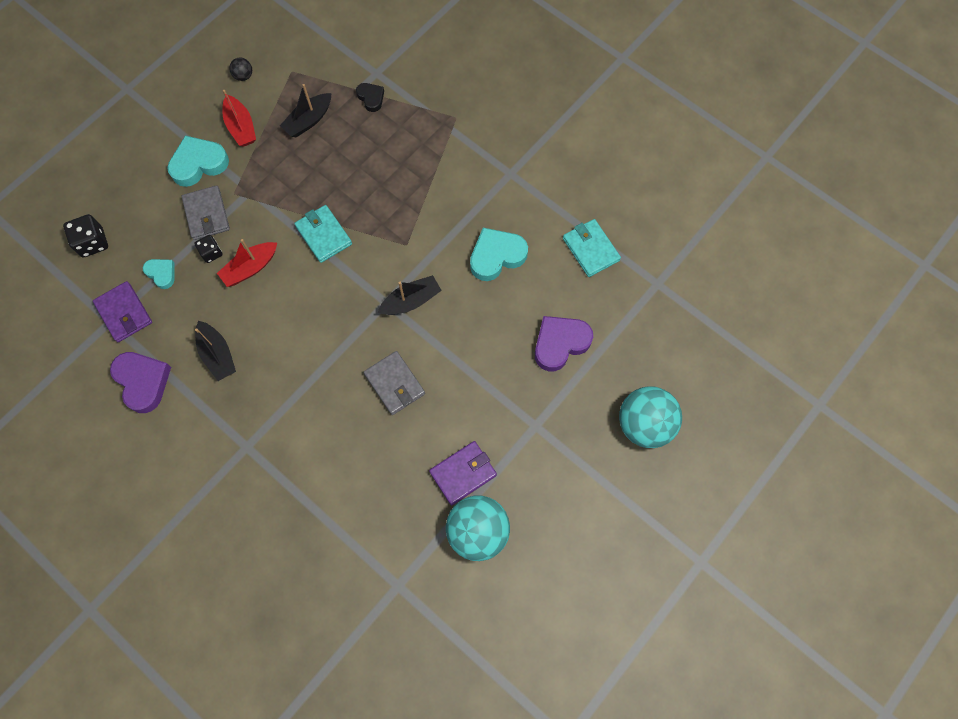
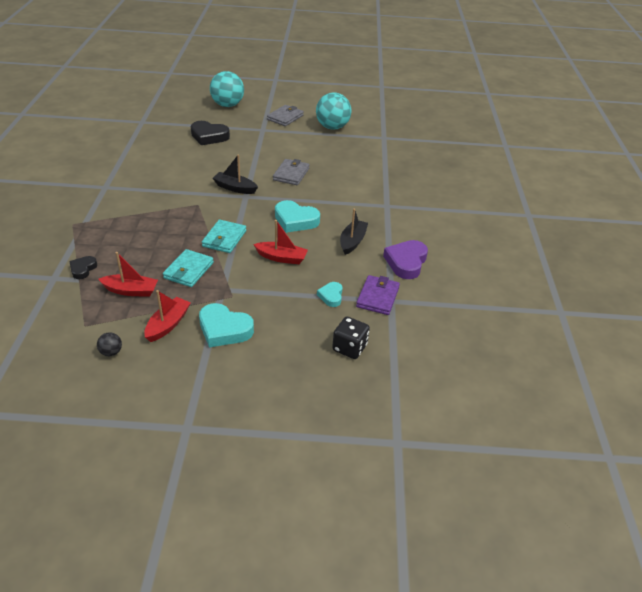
camera: 130 degrees left, 30 degrees down
grey wallet [182,185,230,240] -> grey wallet moved to [267,105,304,126]
black dice [194,235,223,263] -> none
black boat [280,84,332,137] -> red boat [98,252,158,297]
purple wallet [429,441,497,505] -> none
turquoise heart [470,228,528,281] -> turquoise heart moved to [275,200,320,233]
purple heart [535,316,593,371] -> black heart [191,121,230,145]
turquoise wallet [563,219,621,277] -> turquoise wallet moved to [163,249,214,287]

